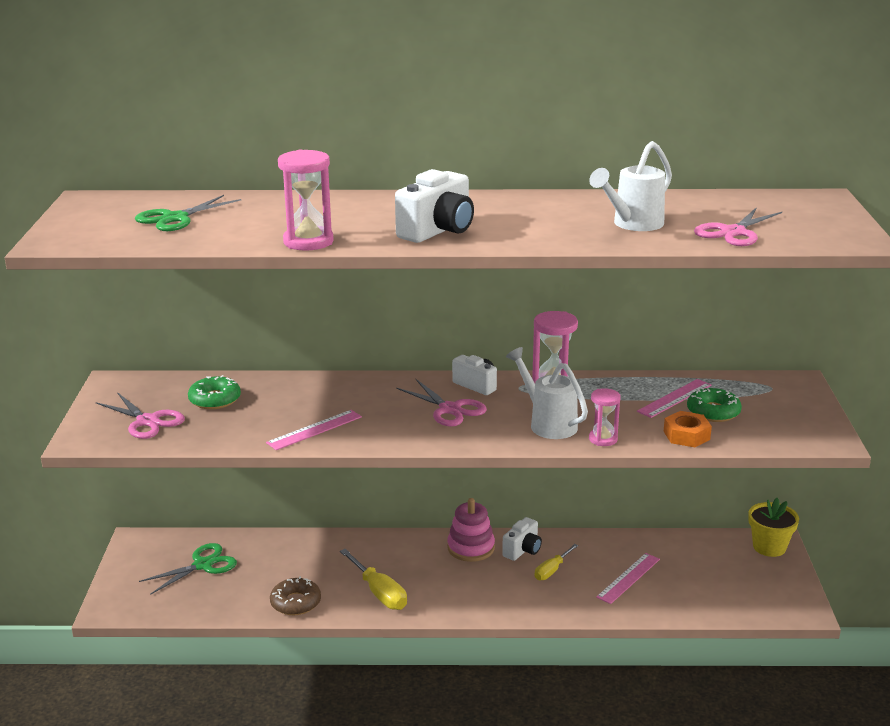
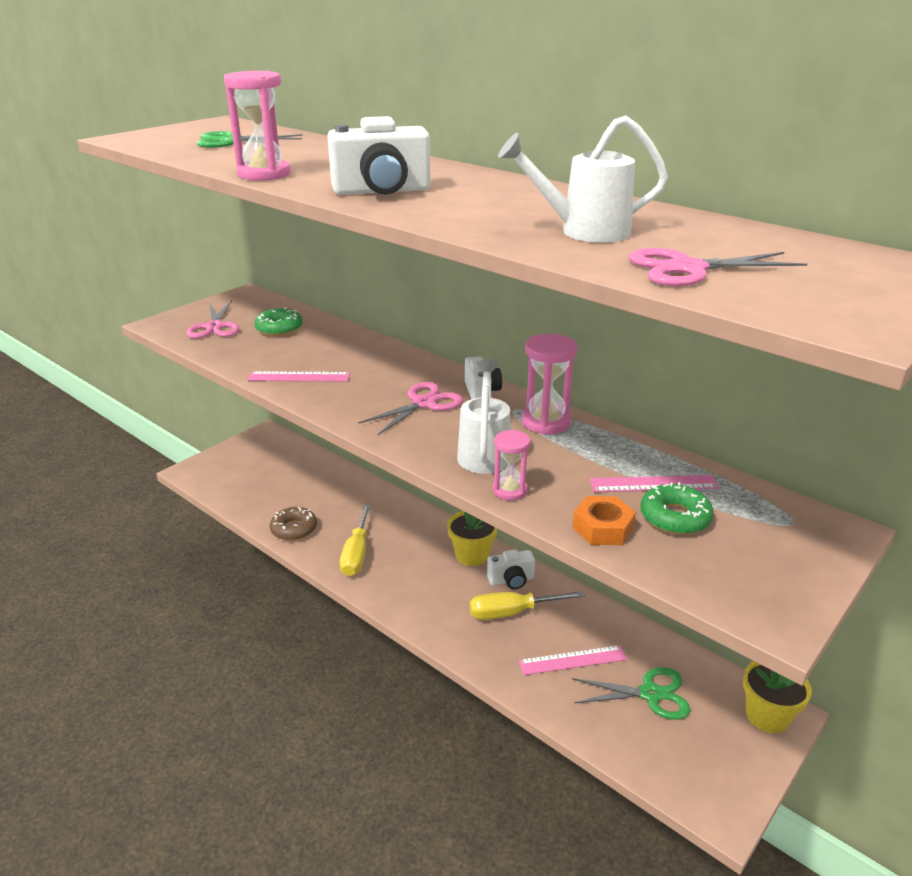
camera: 40 degrees right, 5 degrees up
green scissors [139,543,237,595] -> green scissors moved to [572,667,691,720]
pink scissors [396,379,487,426] -> pink scissors turned 135 degrees counterclockwise [358,382,463,435]
pink stacking toy [447,498,495,562] -> yellow flower pot [447,511,497,566]
yellow screwdriver [535,544,578,580] -> yellow screwdriver [470,591,585,620], size x1.56

